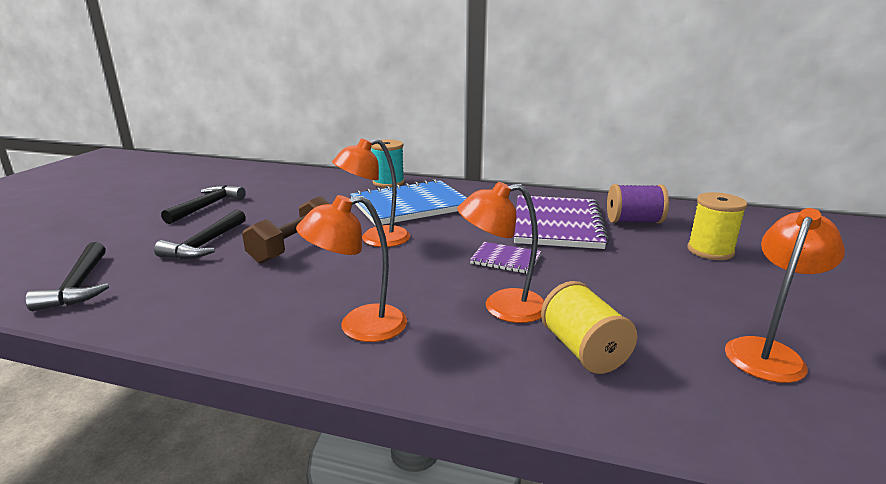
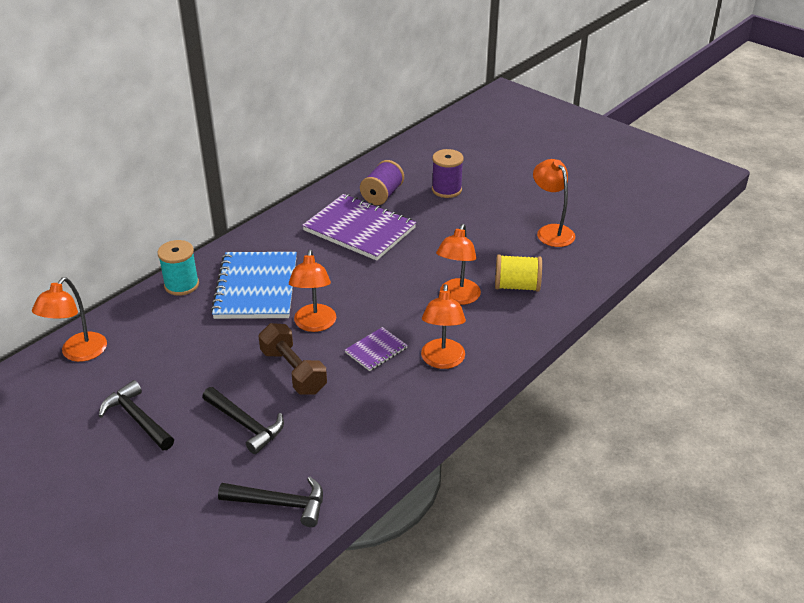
camera: 65 degrees left, 15 degrees up
purple notebook [470,242,541,274] -> purple notebook moved to [345,327,408,371]
yellow spool [687,192,748,260] -> purple spool [432,149,464,198]
none -> orange lamp [32,277,107,362]

